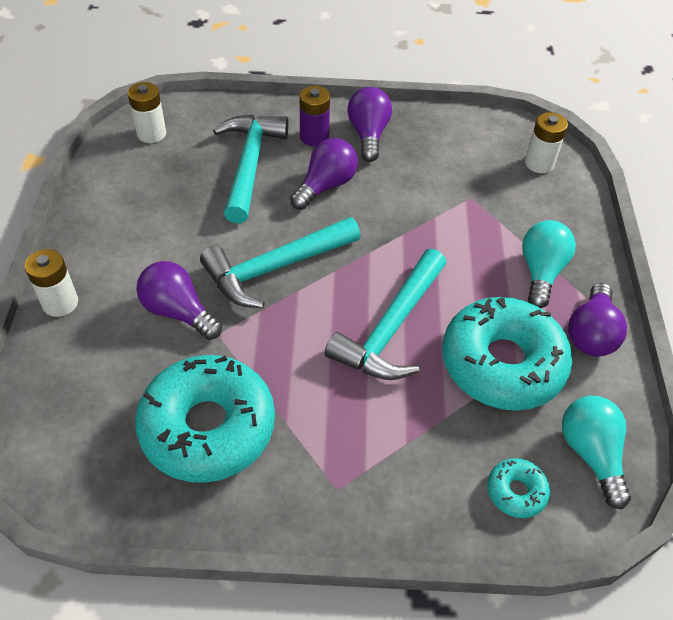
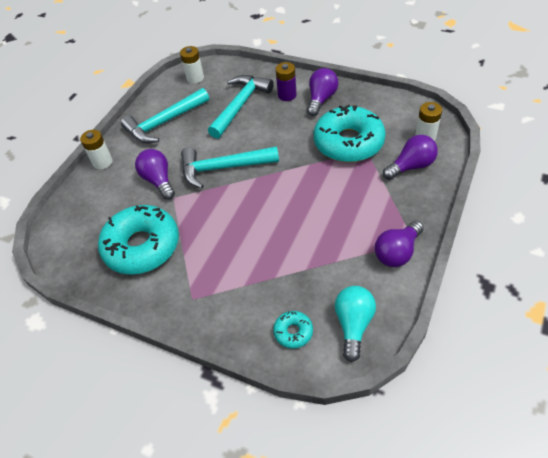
camera: 30 degrees right, 0 degrees up
purple light bulb [290,138,358,210] -> purple light bulb moved to [383,135,438,180]
turquoise hammer [324,249,446,380] -> turquoise hammer moved to [121,88,209,143]
turquoise donut [442,297,572,411] -> turquoise donut moved to [314,105,386,162]
turquoise light bulb [522,220,576,308] -> none

